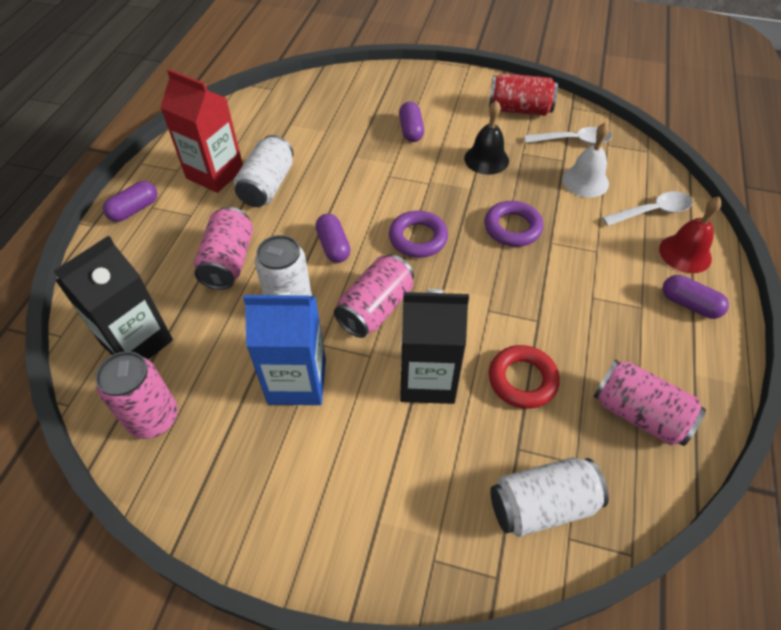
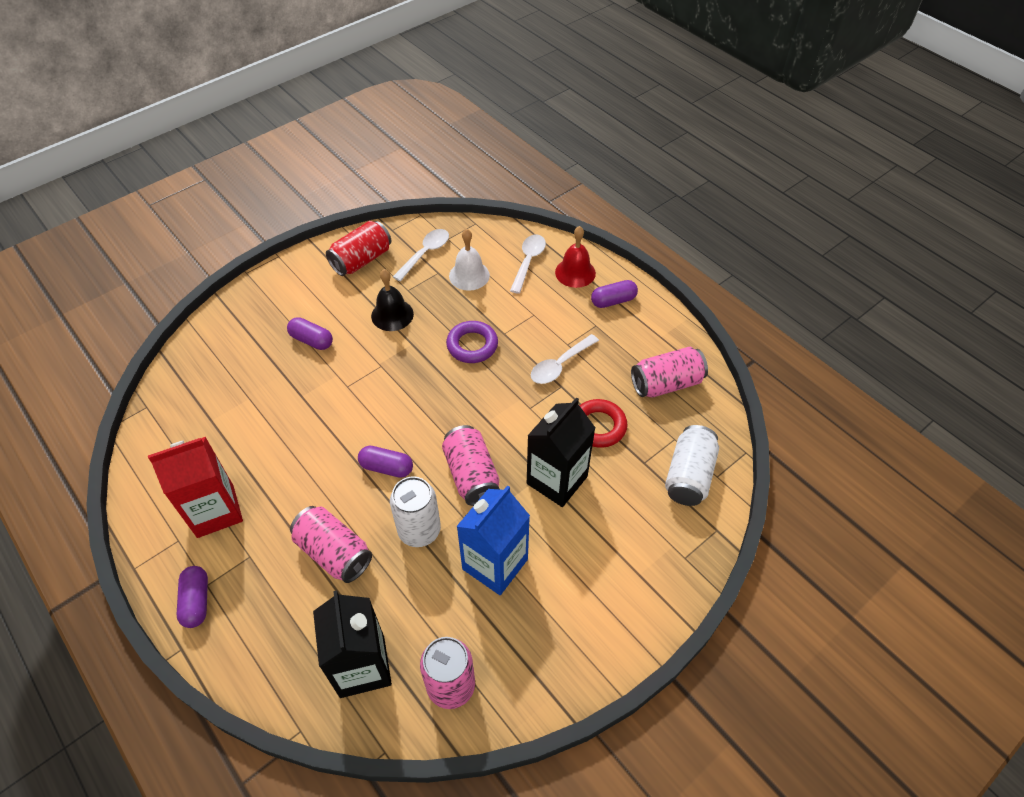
camera: 55 degrees left, 0 degrees up
white can [234,135,293,207] -> none
purple ring [389,211,448,258] -> none
none -> white spoon [531,334,599,384]

